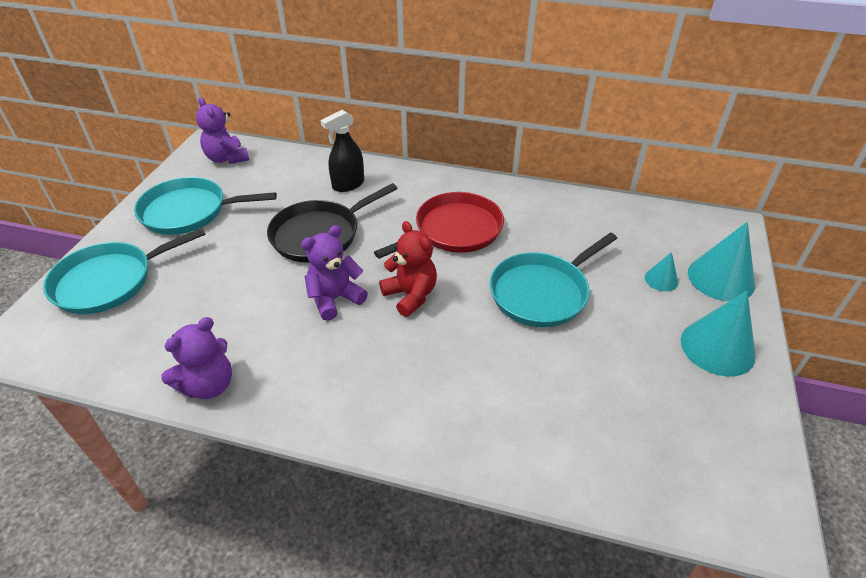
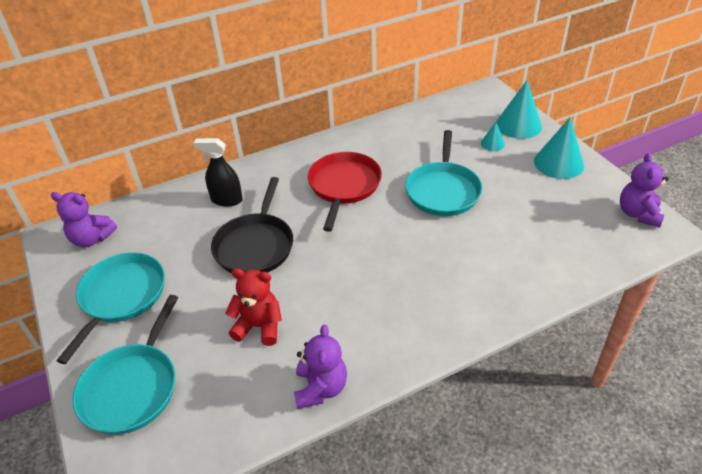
camera: 40 degrees left, 0 degrees up
turquoise pan [134,177,277,235] -> turquoise pan turned 150 degrees clockwise [57,252,165,364]
purple teddy bear [301,225,368,321] -> purple teddy bear moved to [620,153,669,227]
black spray bottle [320,110,364,192] -> black spray bottle turned 90 degrees clockwise [193,138,243,207]
red teddy bear [379,221,437,317] -> red teddy bear moved to [225,268,282,346]

